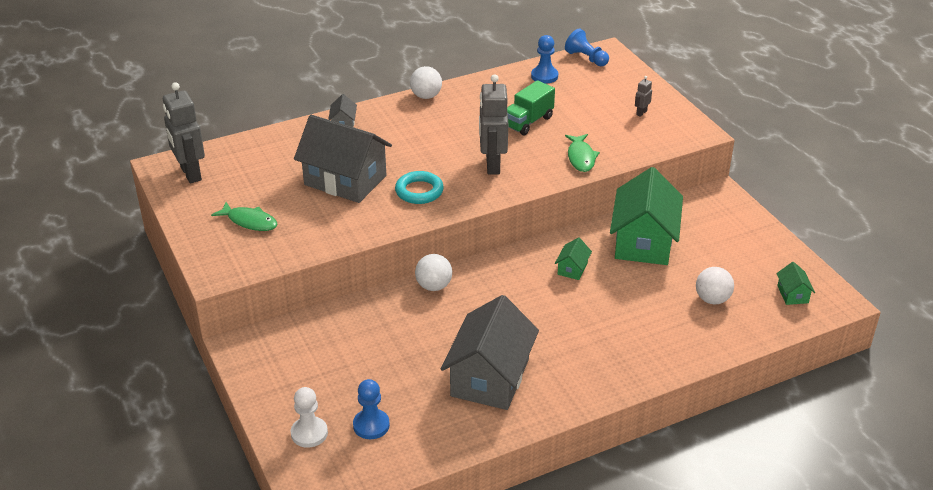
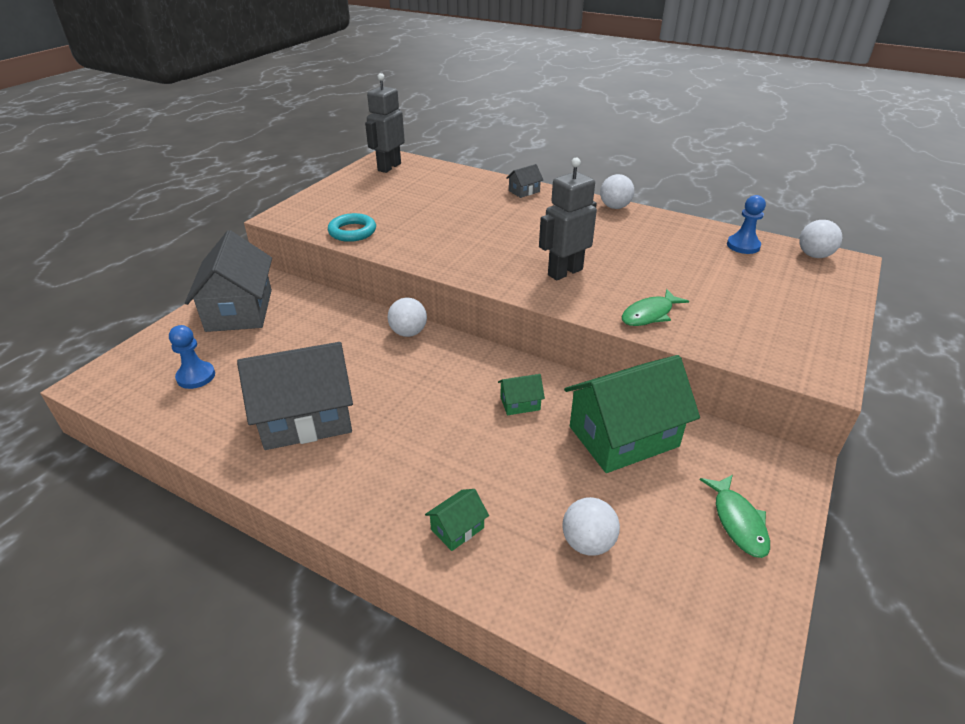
camera: 55 degrees right, 0 degrees up
green fish [211,202,278,231] -> green fish moved to [700,475,770,558]
white pawn [291,387,328,448] -> none
grey house [294,115,392,203] -> grey house moved to [185,230,272,332]
turquoise ring [395,171,444,204] -> turquoise ring moved to [328,213,376,242]
green truck [507,80,555,135] -> none
blue pawn [565,28,609,66] -> white ball [799,220,842,258]
grey robot [635,76,652,117] -> none
green house [776,262,815,305] -> green house moved to [425,489,489,551]

